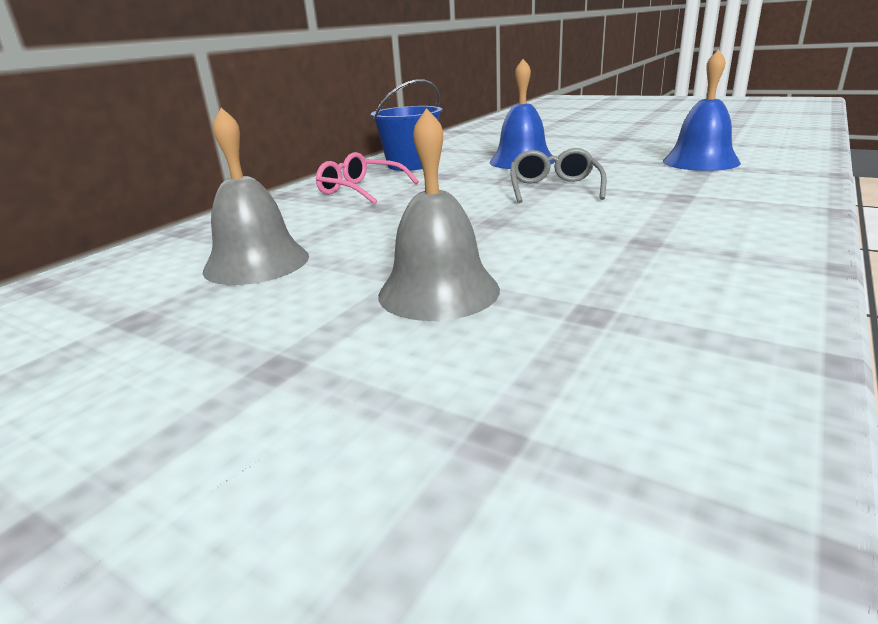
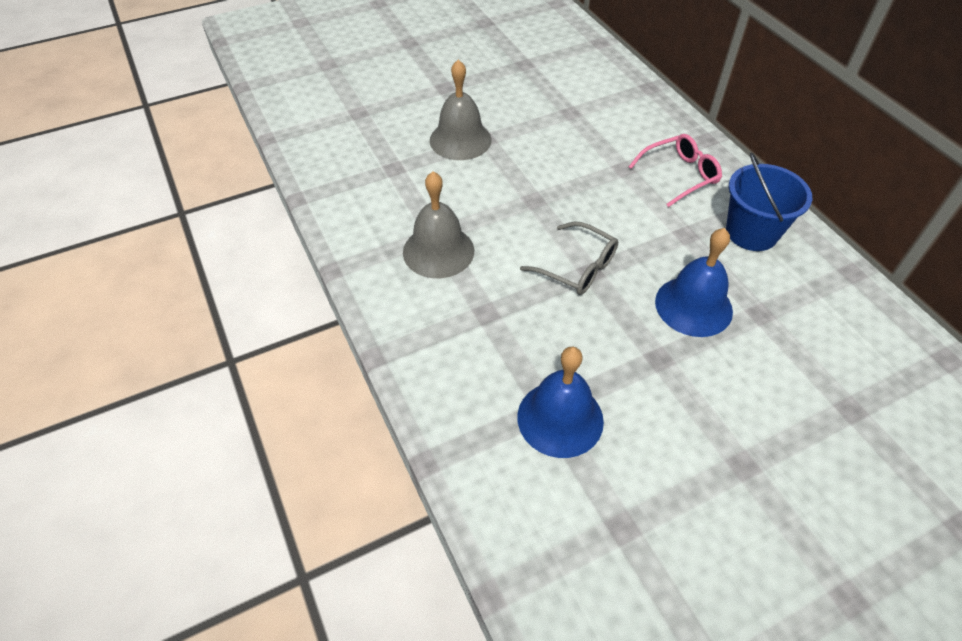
camera: 120 degrees right, 25 degrees up
grey bell [203,107,309,285] -> grey bell moved to [403,171,474,278]

